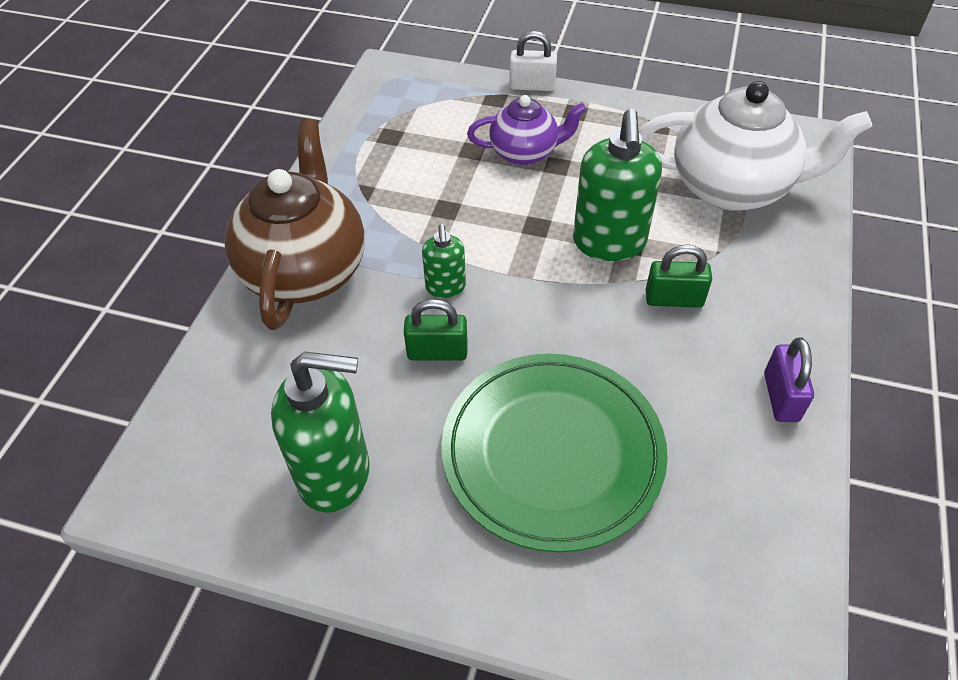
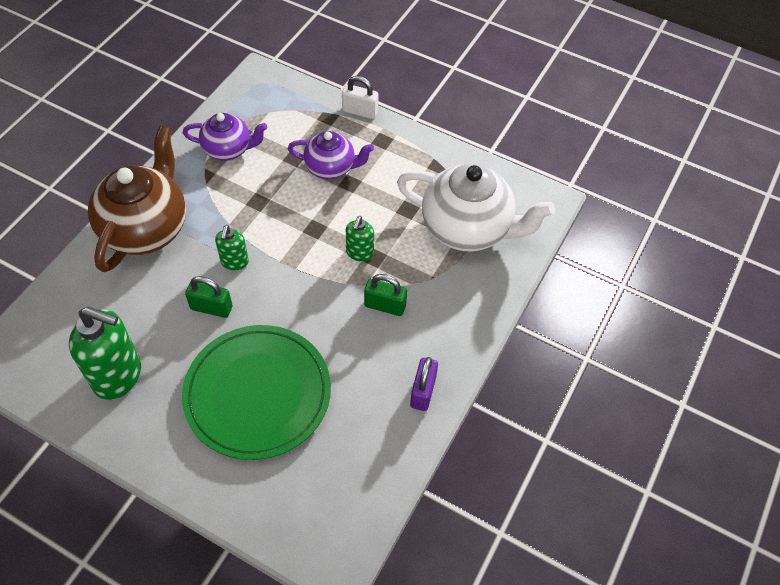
camera: 10 degrees right, 5 degrees up
green soap dispenser [573,109,662,261] -> green soap dispenser [346,216,374,261], size x0.53
none -> purple teapot [183,113,267,161]

